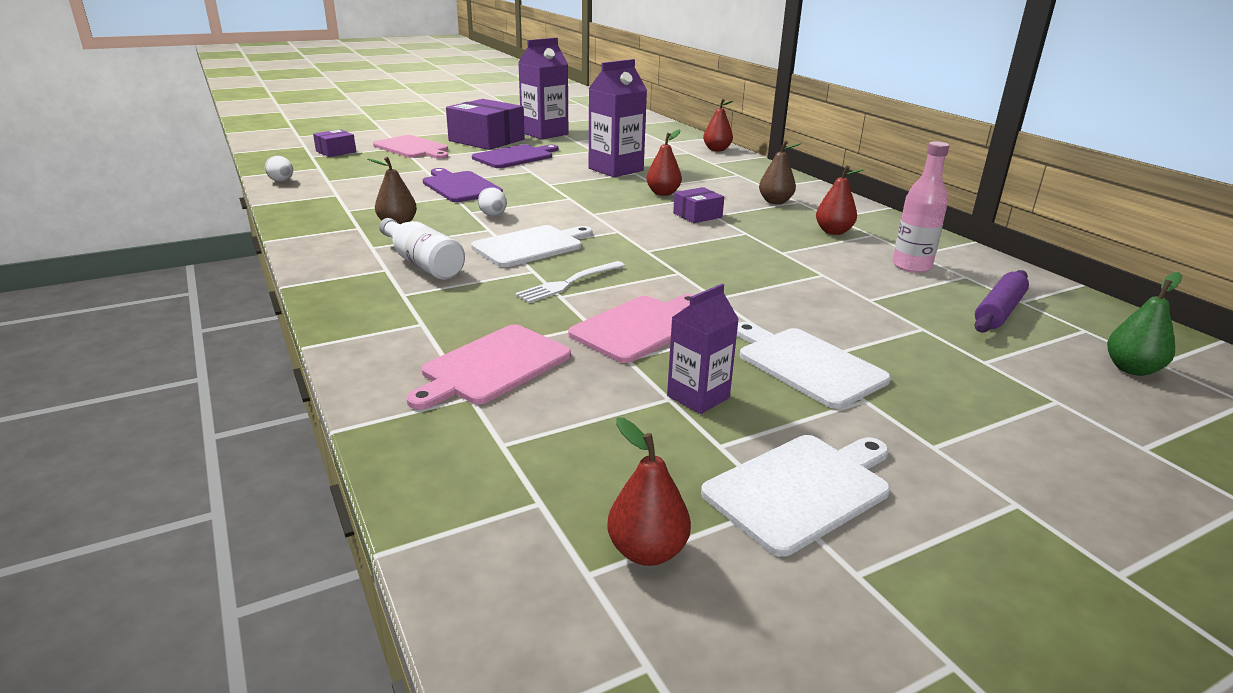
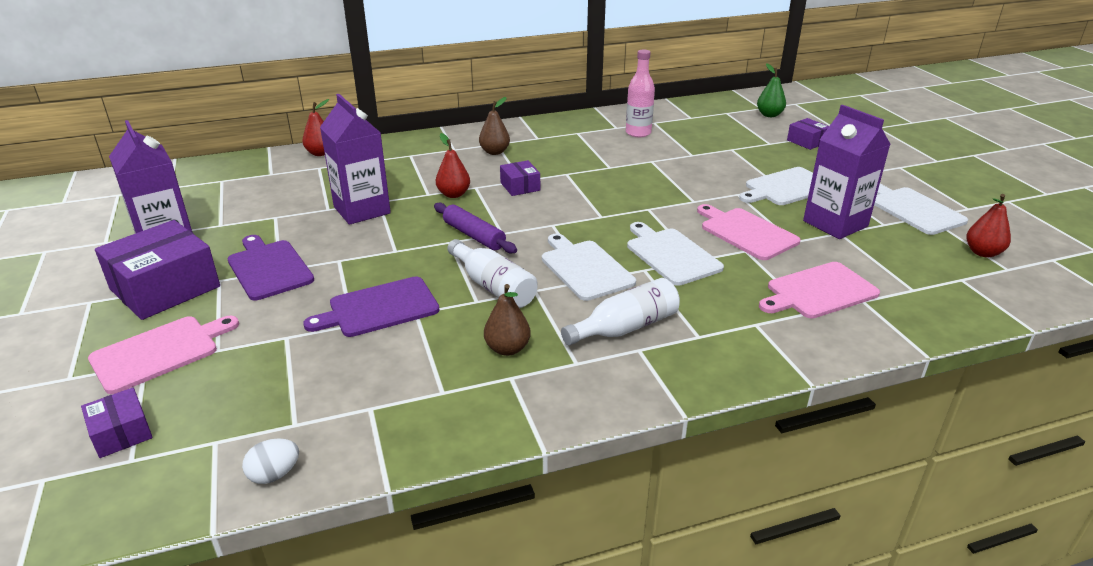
camera: 80 degrees left, 5 degrees up
pink cutting board [406,324,571,410] -> pink cutting board turned 105 degrees clockwise [759,262,880,319]
white egg [478,187,507,216] -> white bottle [447,239,538,308]
white fork [515,261,625,303] -> white cutting board [627,222,724,286]
purple carton [667,284,739,414] -> purple carton [803,105,891,239], size x1.68
red pear [816,165,864,235] -> none
purple rolling pin [975,270,1029,333] -> purple rolling pin moved to [434,203,517,254]
none -> purple box [787,118,829,150]

